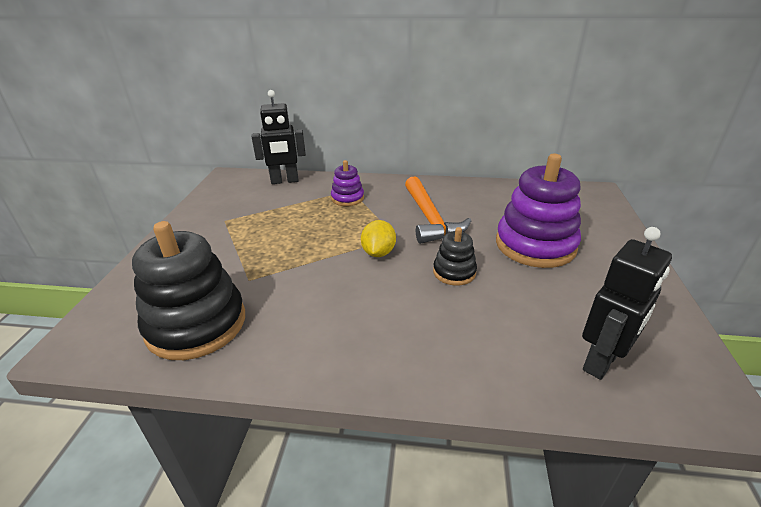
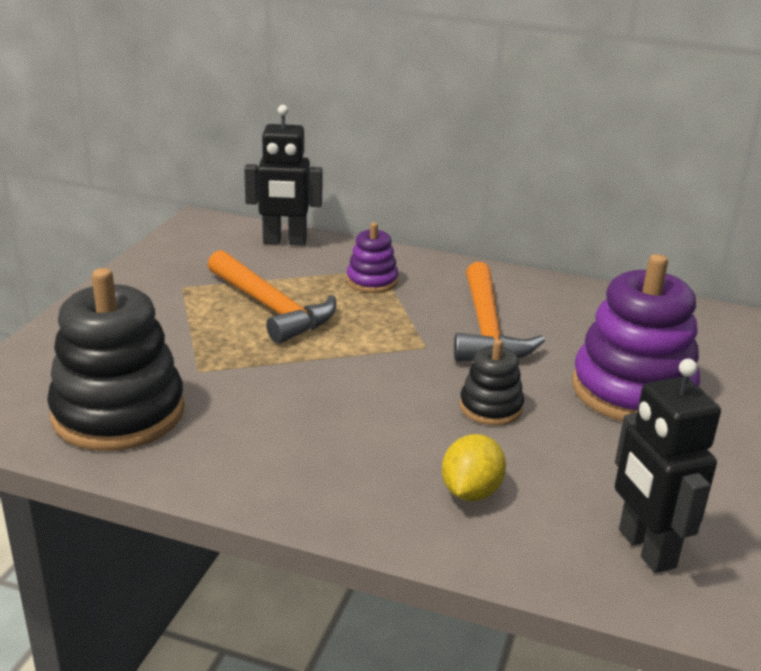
camera: 10 degrees right, 5 degrees down
yellow lemon [361,220,396,257] -> yellow lemon moved to [442,434,506,501]
black robot [582,227,672,380] -> black robot turned 105 degrees clockwise [615,359,721,573]
none -> orange hammer [208,250,336,344]

